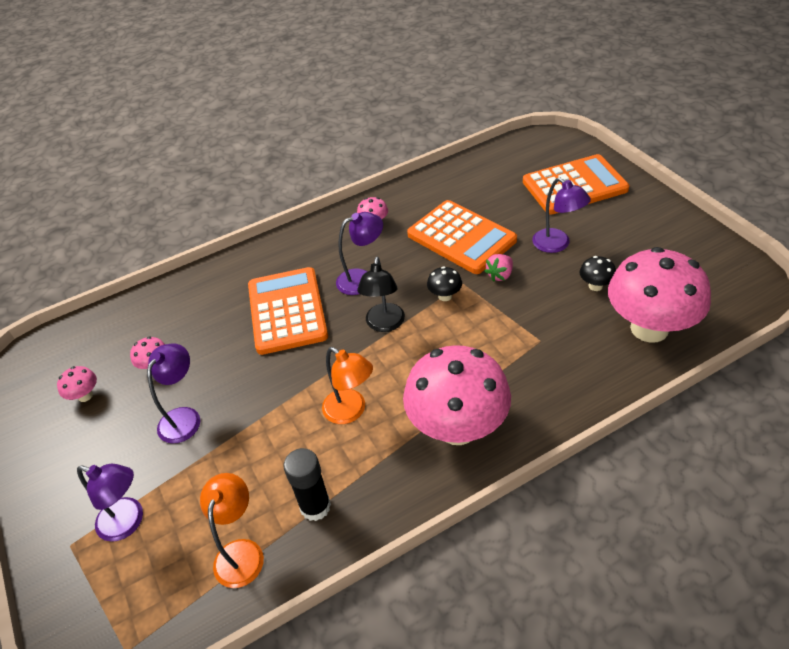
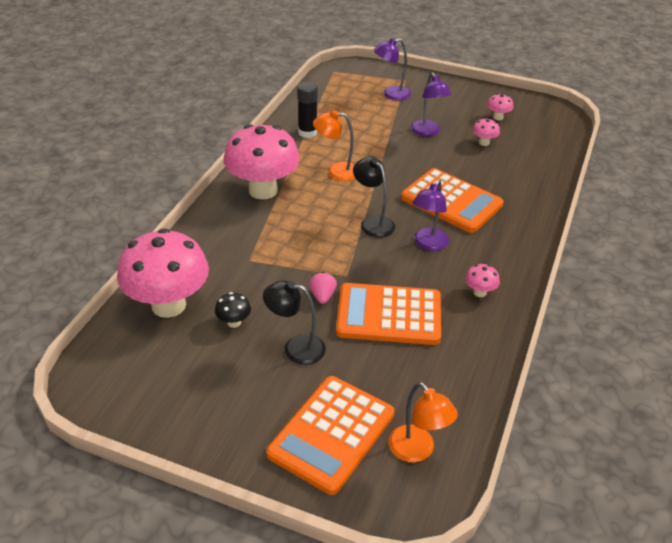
camera: 135 degrees right, 5 degrees down
orange lamp [200,473,264,588] -> orange lamp moved to [389,382,458,463]
black mushroom [427,266,462,301] -> none
purple lamp [532,178,591,253] -> black lamp [263,280,326,365]

